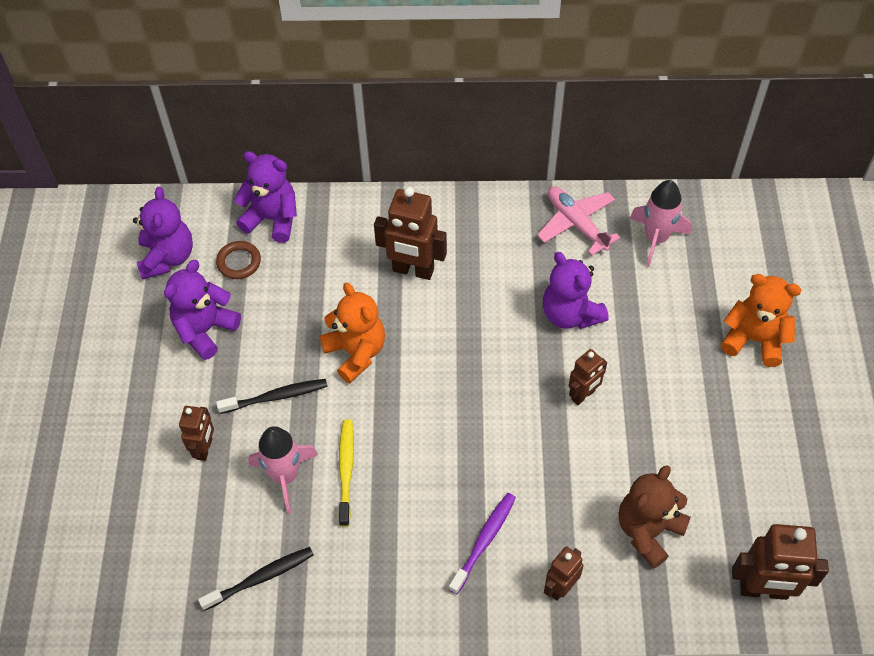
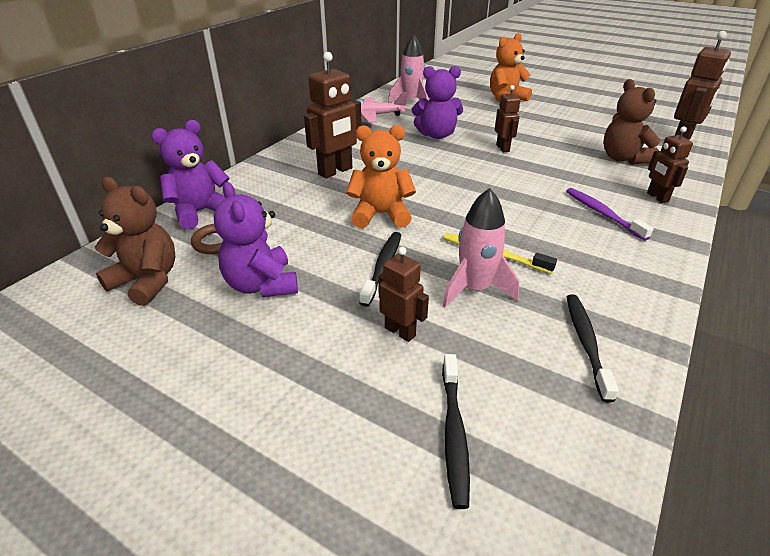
camera: 60 degrees left, 20 degrees down
purple teddy bear [133,187,193,279] -> brown teddy bear [95,177,175,306]
none -> black toothbrush [442,354,470,509]

